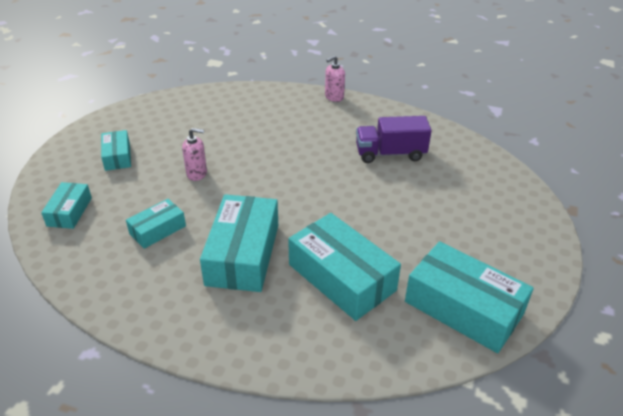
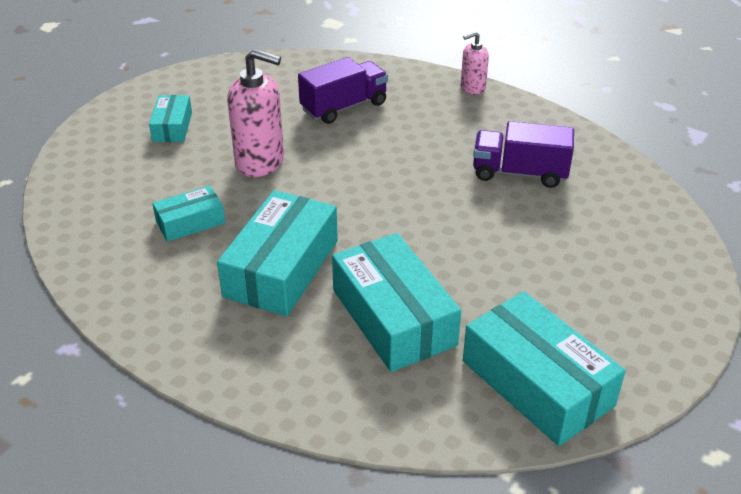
camera: 15 degrees right, 0 degrees up
turquoise box [41,182,92,229] -> none
pink soap dispenser [182,128,207,181] -> pink soap dispenser [227,49,284,177], size x1.80
none -> purple truck [298,57,388,124]

